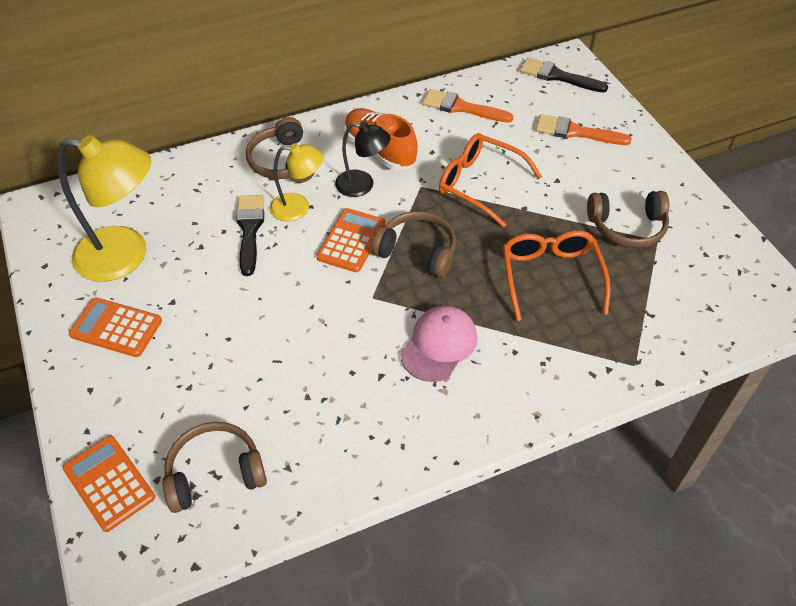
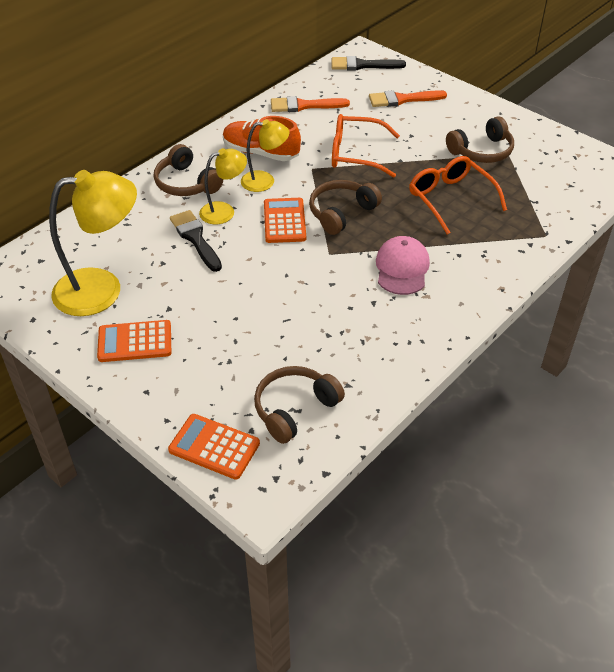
camera: 25 degrees left, 5 degrees down
black lamp [335,122,390,197] -> yellow lamp [241,119,289,192]
brown headphones [371,211,456,278] -> brown headphones turned 45 degrees counterclockwise [309,180,382,235]

